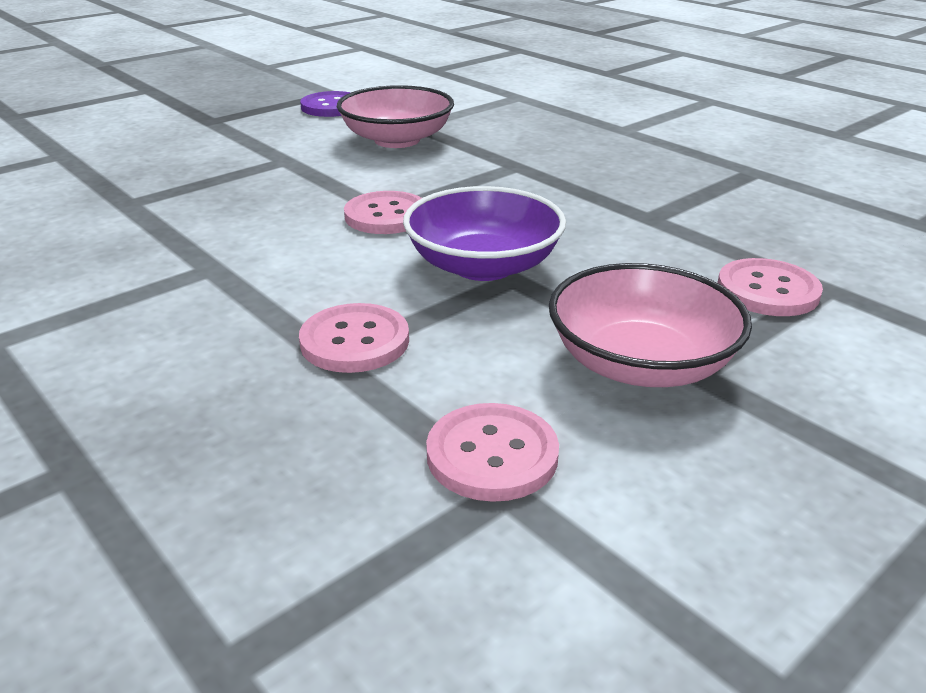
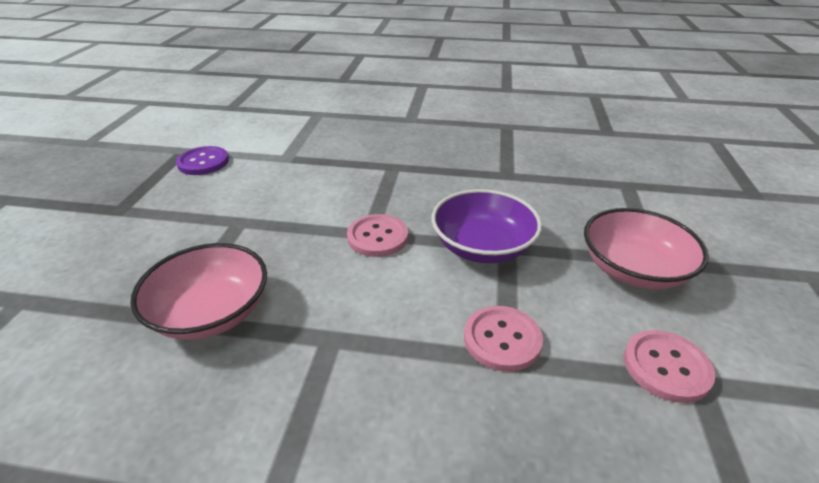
camera: 40 degrees left, 5 degrees up
pink bowl [337,85,454,148] -> pink bowl moved to [130,243,267,340]
pink button [718,258,823,316] -> none

